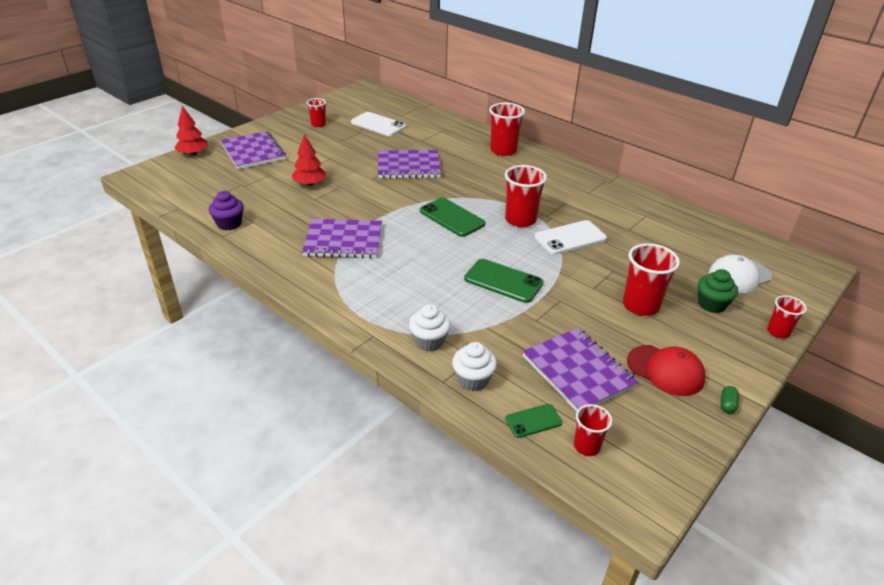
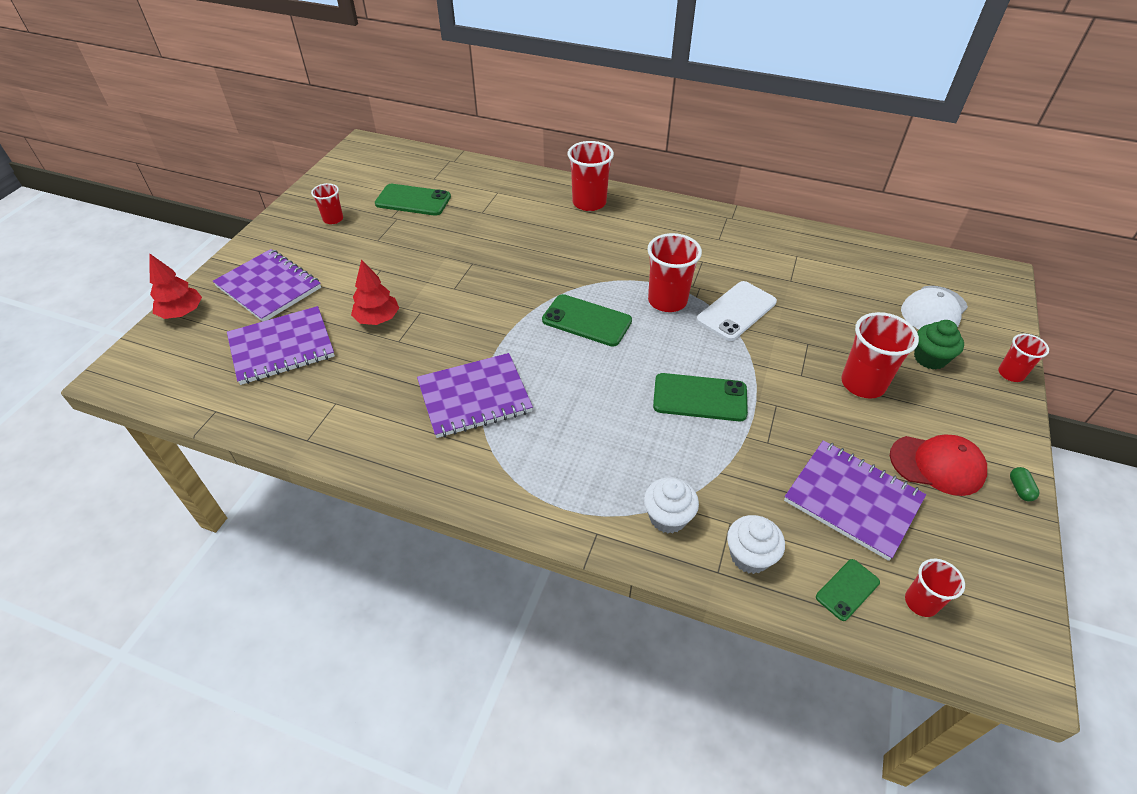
camera: 20 degrees left, 10 degrees up
purple cupcake [209,191,244,230] -> none
white phone [351,112,406,136] -> green phone [375,184,451,216]
purple notebook [378,150,441,179] -> purple notebook moved to [227,306,335,385]

